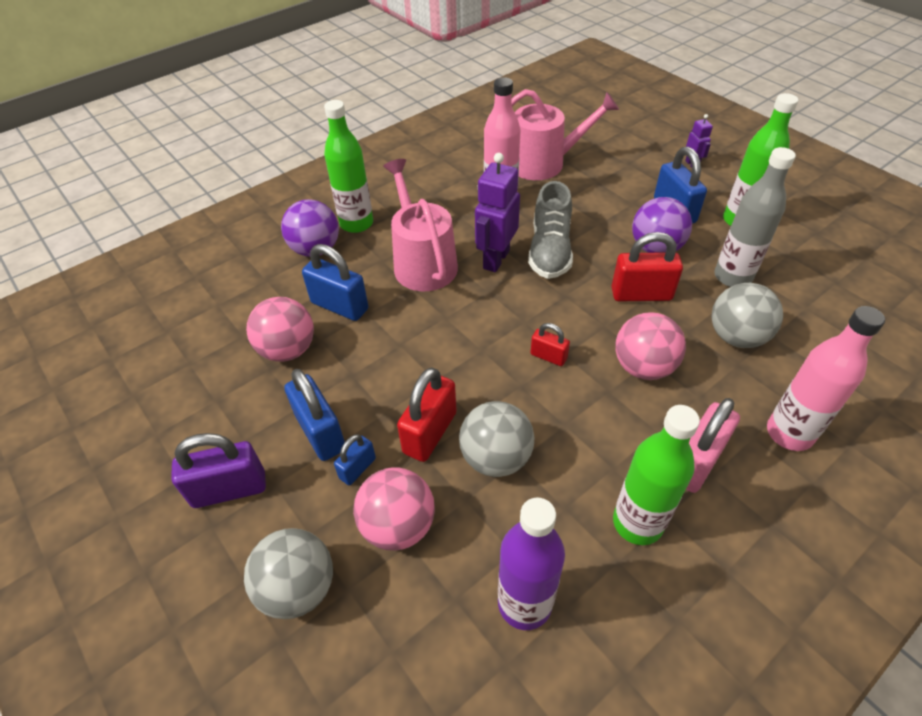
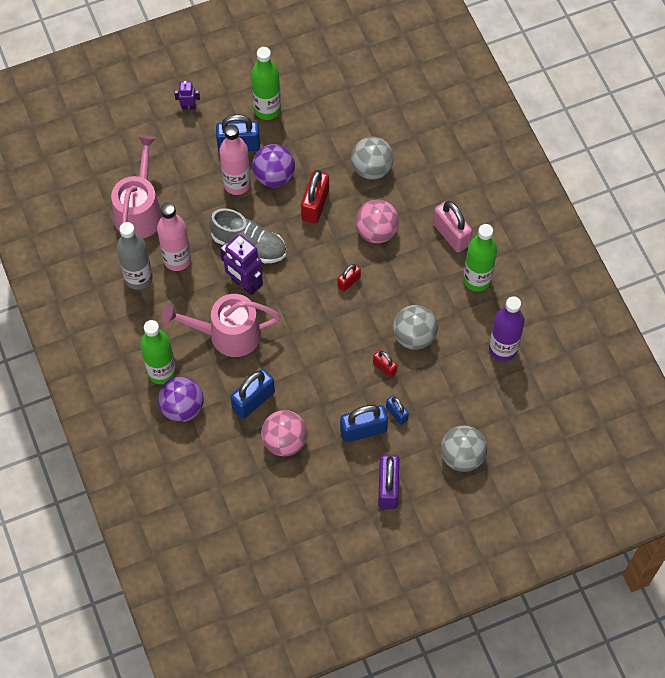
camera: 75 degrees left, 15 degrees up
pink ball [353,467,435,551] -> none
red padlock [397,367,457,462] -> red padlock [373,350,397,378], size x0.56
grey bottle [714,147,796,287] -> grey bottle moved to [117,222,153,290]
pink bottle [767,306,885,451] -> pink bottle moved to [219,124,251,195]

